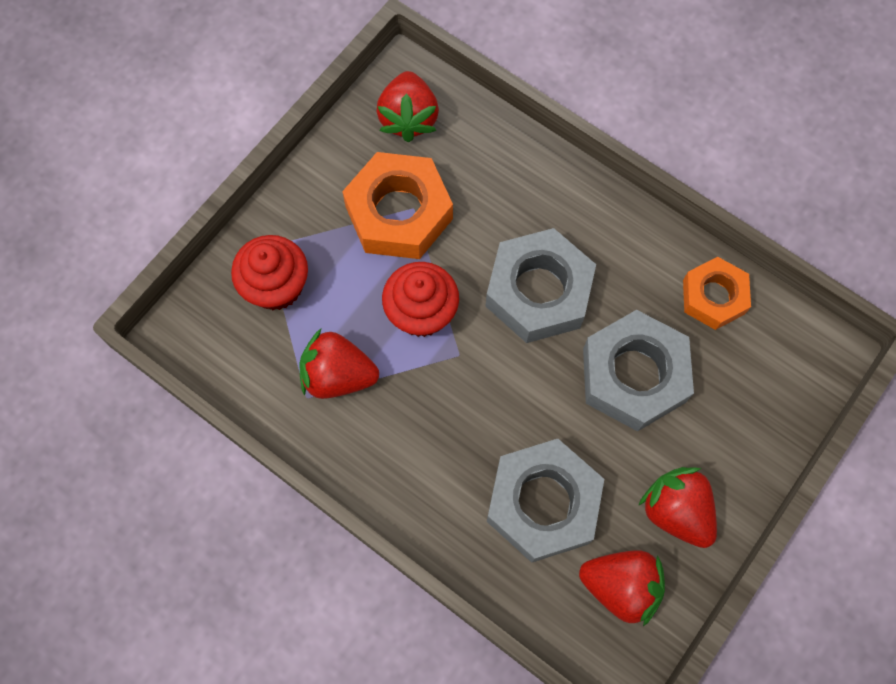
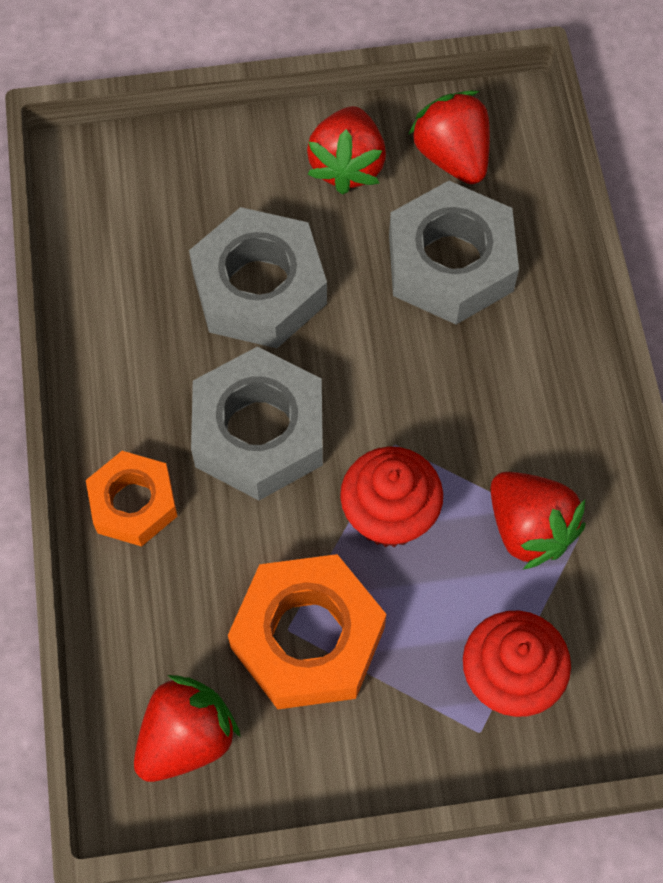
camera: 135 degrees left, 5 degrees down
orange nut [683,257,751,330] -> orange nut moved to [86,451,178,547]

